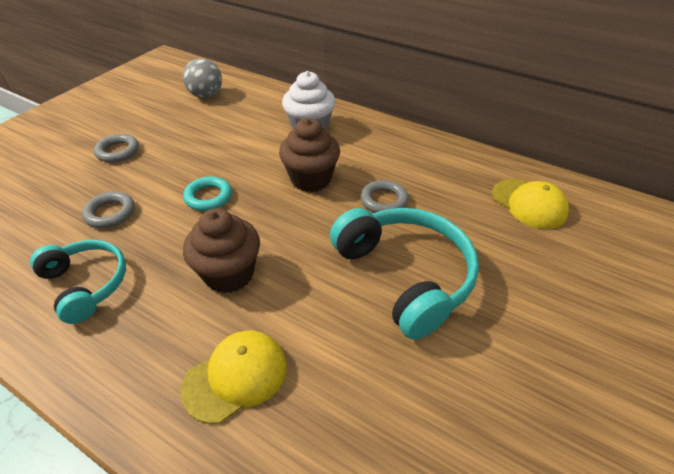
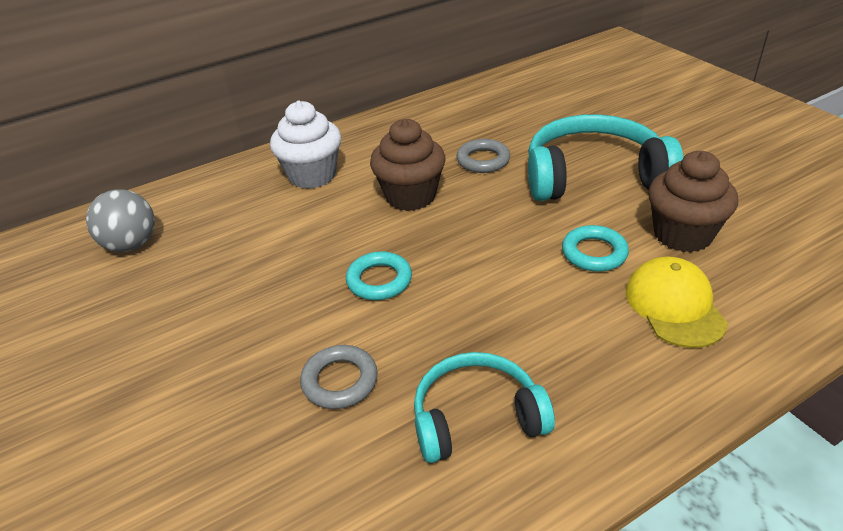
camera: 60 degrees left, 5 degrees down
grey ring [94,134,139,163] -> none
brown cupcake [183,208,260,293] -> brown cupcake moved to [648,151,738,252]
yellow cap [492,179,569,229] -> none
none -> turquoise ring [562,225,629,272]

